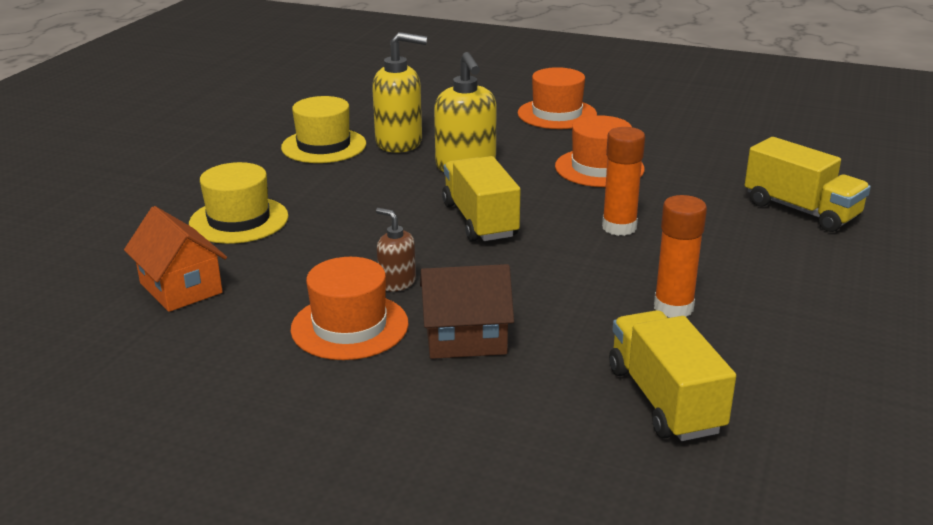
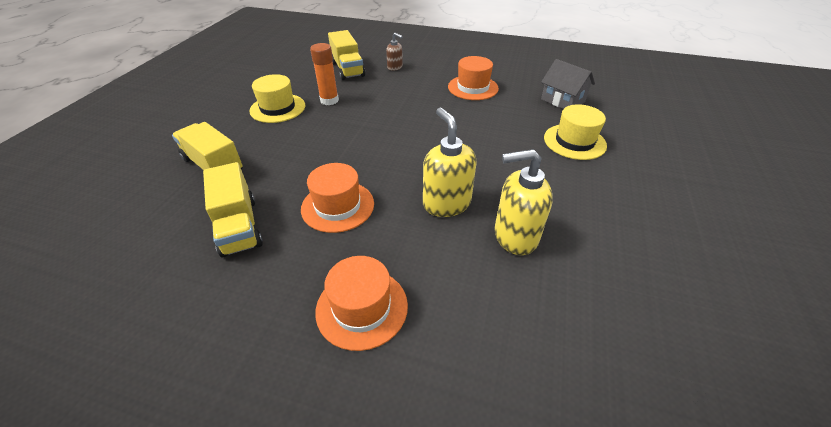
camera: 175 degrees right, 15 degrees up
orange house [124,206,227,312] -> grey house [541,59,595,109]
yellow hat [281,96,366,163] -> yellow hat moved to [249,74,305,123]
brown soap dispenser [376,208,416,292] -> brown soap dispenser moved to [386,33,403,71]
brown house [420,264,514,359] -> none
yellow truck [442,156,520,242] -> yellow truck moved to [203,162,263,257]
orange glue stick [602,127,645,236] -> none

